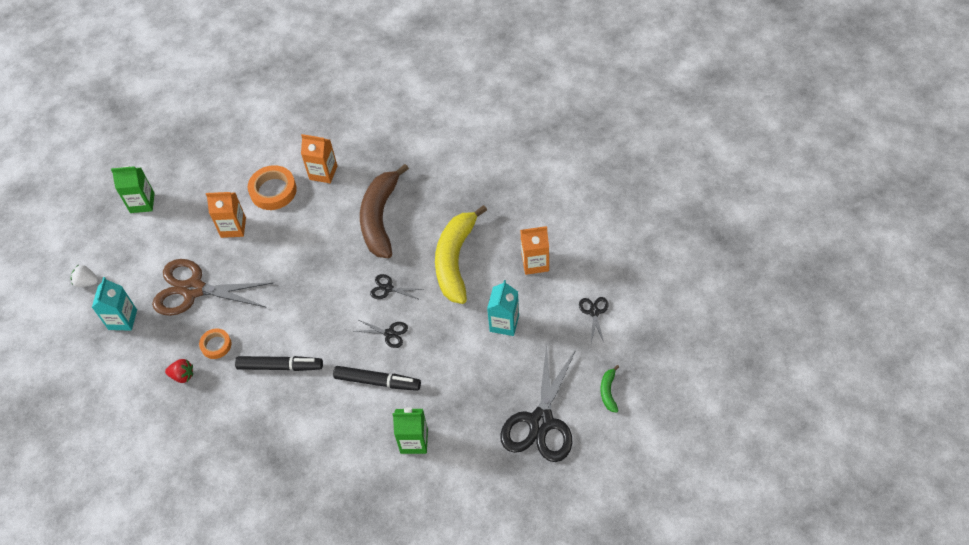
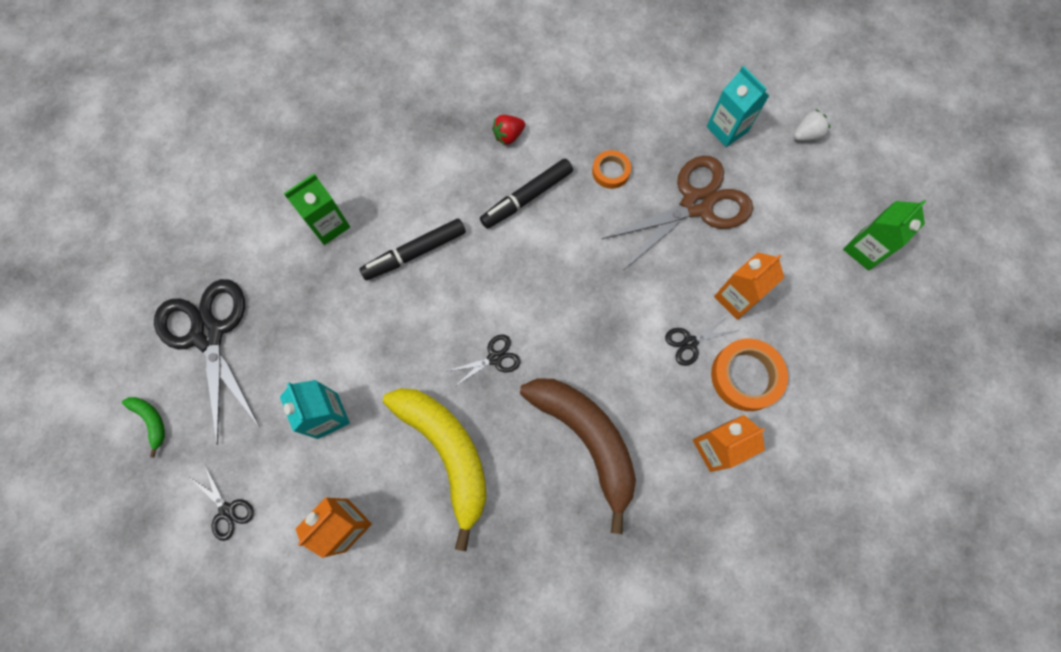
camera: 135 degrees right, 15 degrees up
red strawberry [165,359,193,383] -> red strawberry moved to [492,115,525,145]
black scissors [355,320,408,348] -> black scissors moved to [665,316,736,366]

